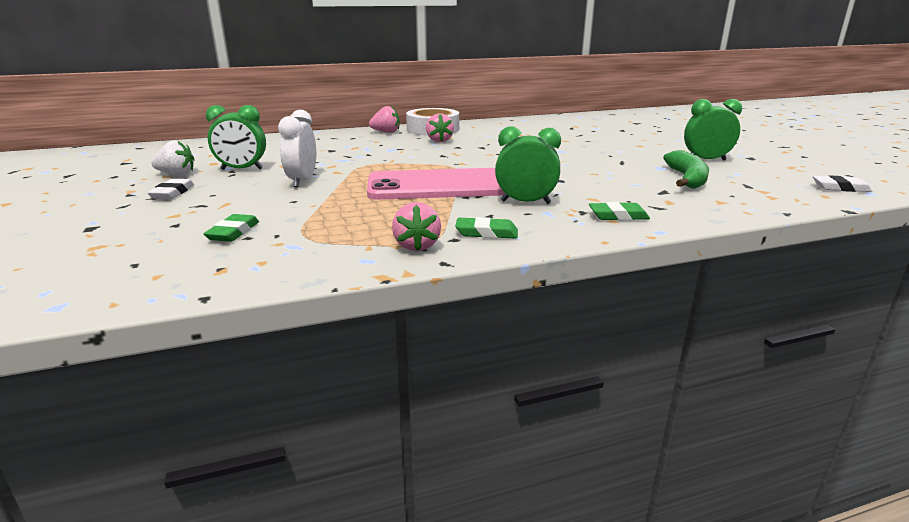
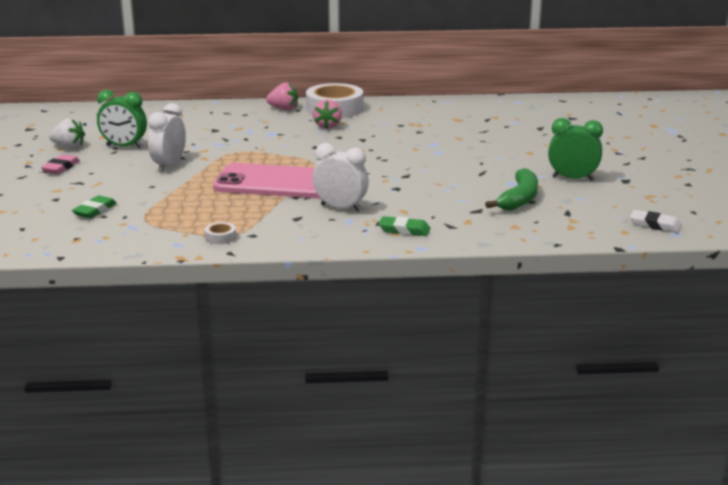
camera: 15 degrees right, 0 degrees up
white eraser [147,179,194,199] -> pink eraser [41,154,80,174]
pink strawberry [392,202,441,251] -> white tape [204,222,236,244]
green eraser [455,217,518,238] -> none
green clock [495,126,561,204] -> white clock [313,143,369,212]

